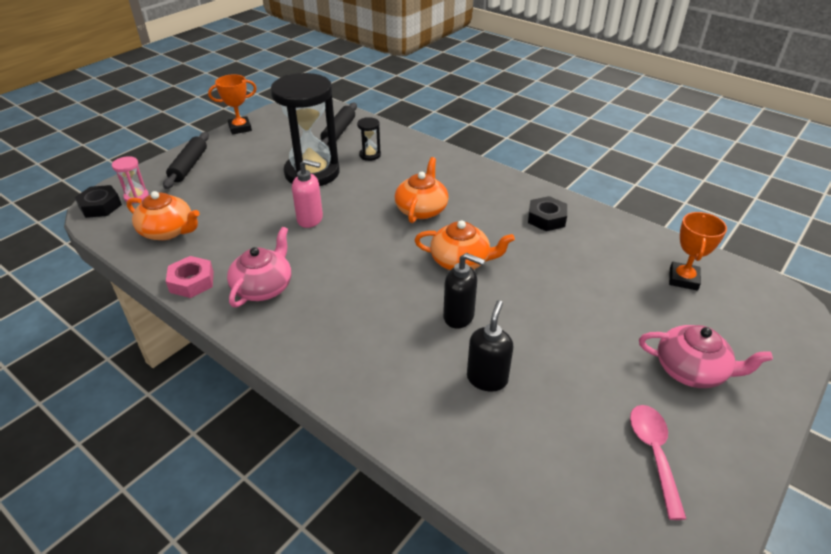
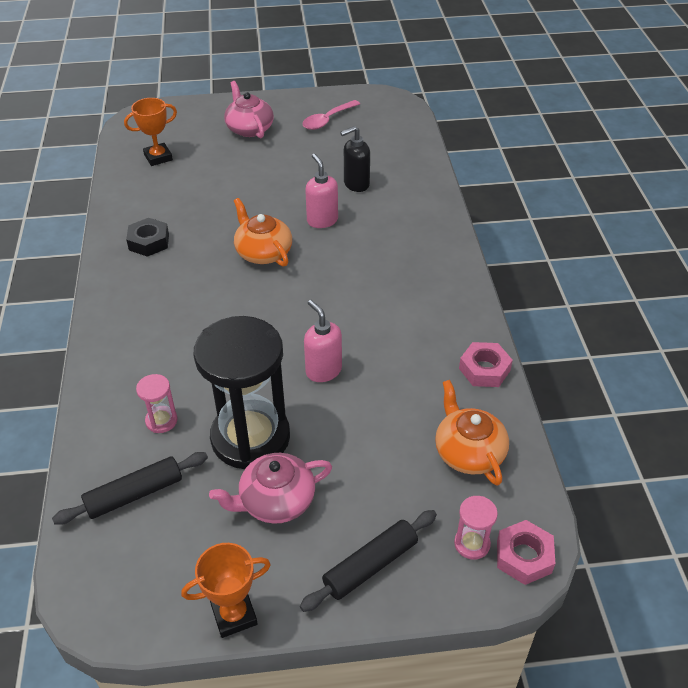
camera: 135 degrees left, 5 degrees up
black nut [75,185,122,218] -> pink nut [497,520,555,585]
orange trophy [208,74,257,134] -> orange trophy turned 45 degrees counterclockwise [181,543,271,638]
pink teapot [227,227,291,307] -> pink teapot moved to [209,453,332,524]
black hourglass [357,117,381,161] -> pink hourglass [136,374,178,433]
orange teapot [395,157,449,223] -> none
black soap dispenser [443,253,485,329] -> pink soap dispenser [305,154,338,228]

